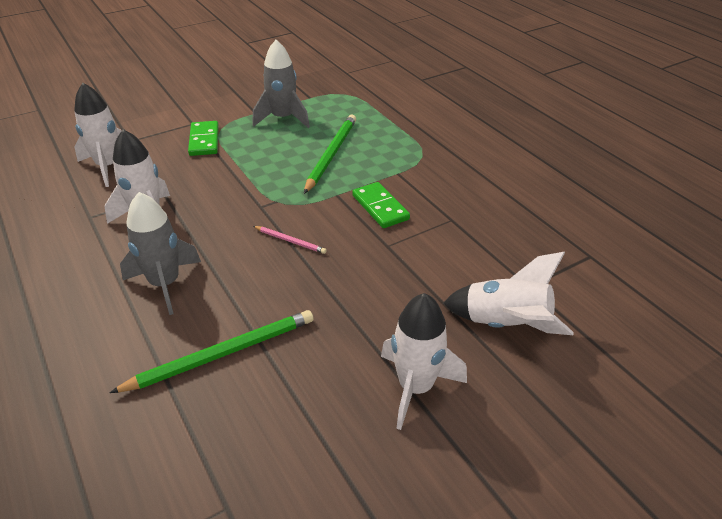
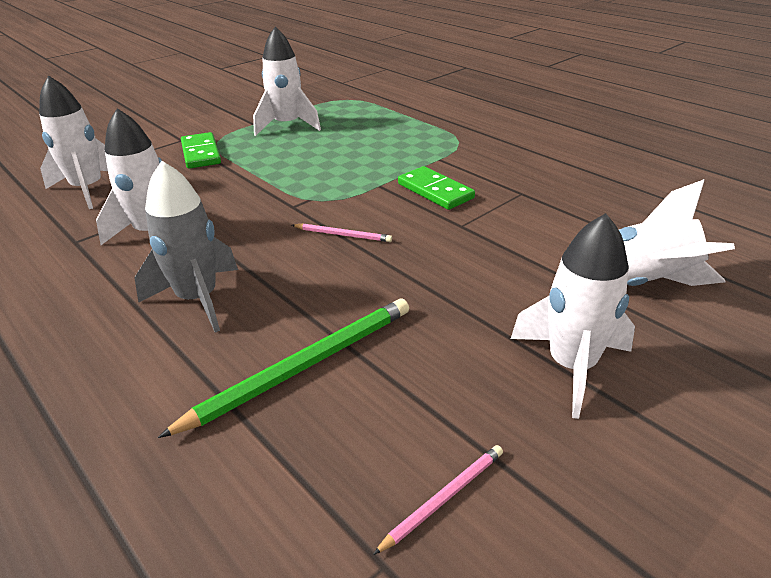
camera: 10 degrees left, 5 degrees down
grey rocket [253,40,310,128] -> white rocket [253,27,321,136]
green pencil [304,114,356,194] -> none
none -> pink pencil [373,445,503,555]

